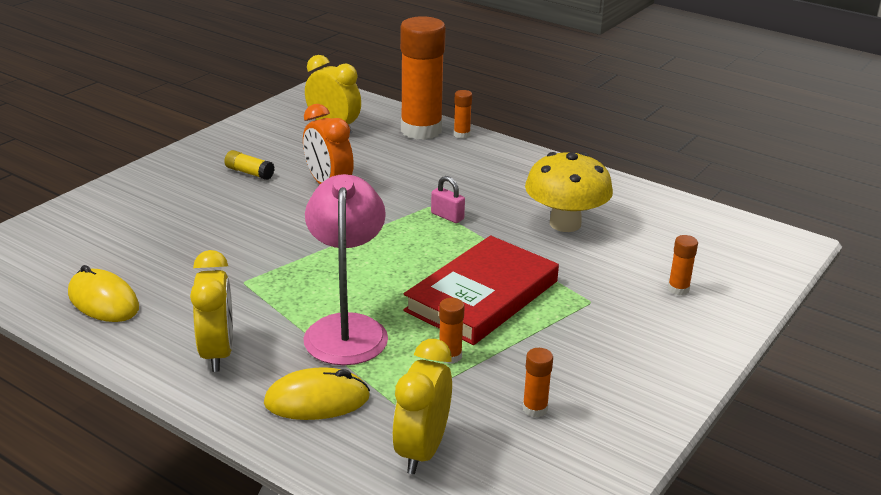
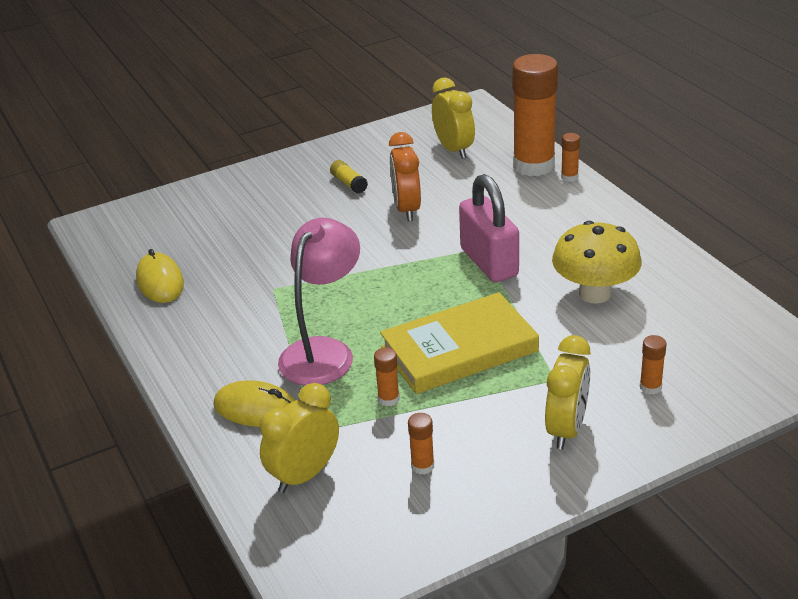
camera: 30 degrees right, 5 degrees up
yellow clock [190,250,233,372] -> yellow clock moved to [545,335,590,449]
red book [403,236,559,345] -> yellow book [380,292,539,394]
pink padlock [431,176,465,223] -> pink padlock [459,174,519,282], size x2.25

